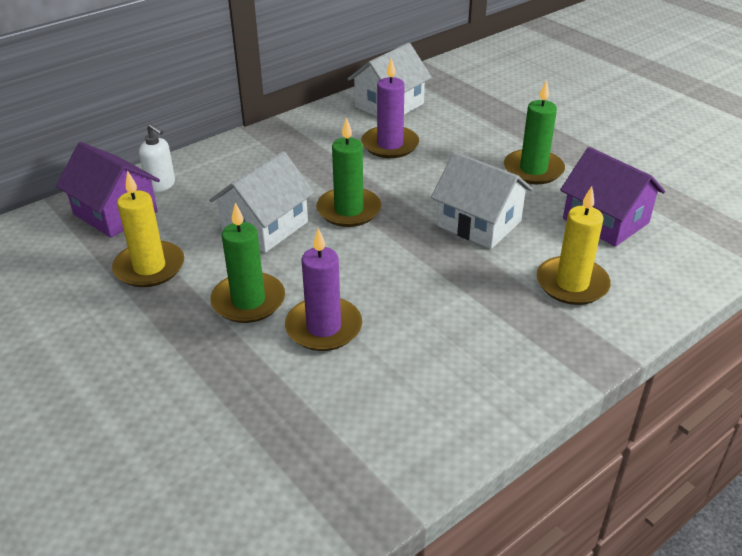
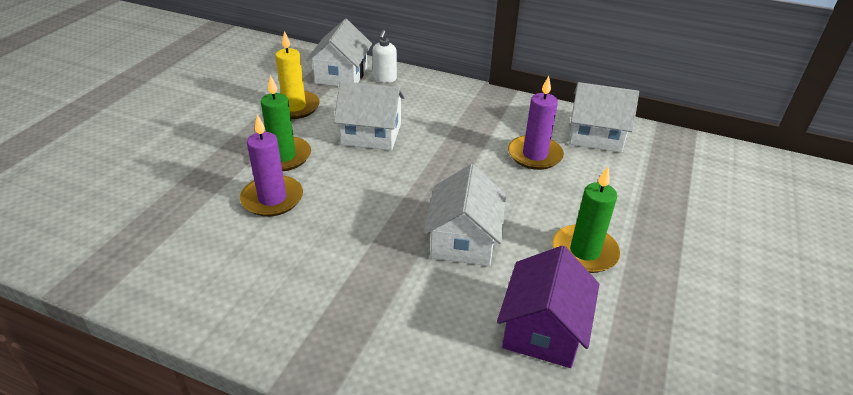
camera: 60 degrees right, 0 degrees up
purple house [56,142,160,238] -> white house [306,19,372,86]
green candle [316,117,381,227] -> none
yellow candle [536,186,611,305] -> none

